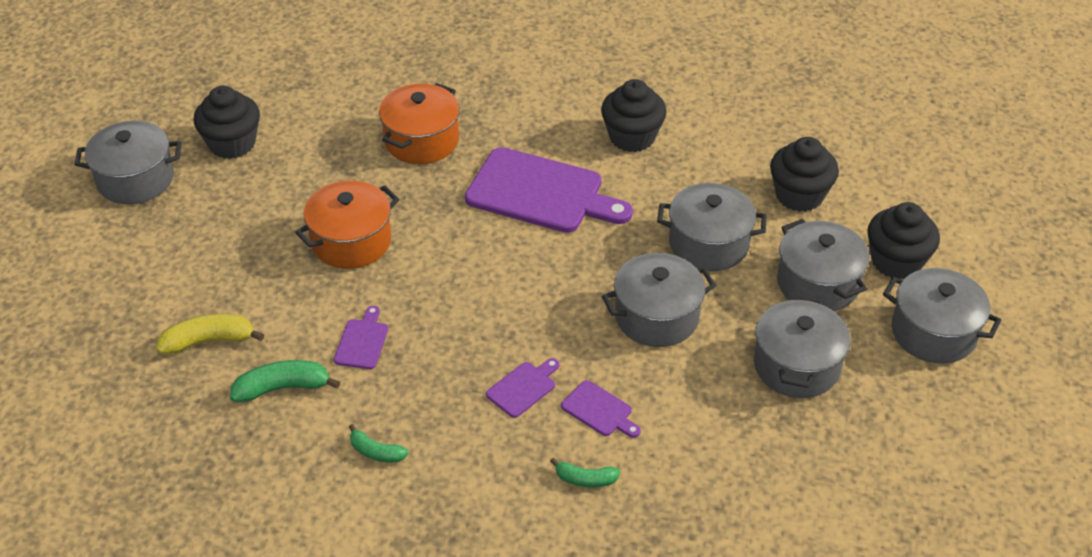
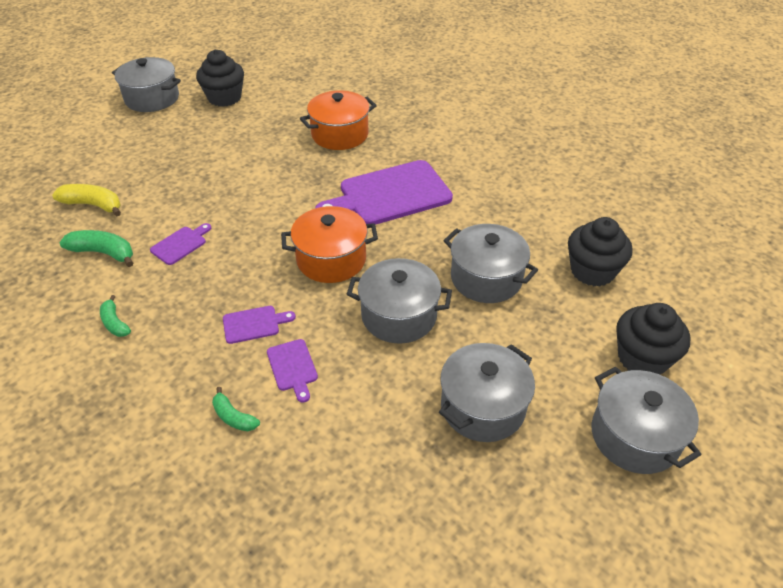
camera: 30 degrees right, 0 degrees up
orange pot [295,180,399,269] -> orange pot moved to [281,206,378,283]
purple cutting board [465,147,633,233] -> purple cutting board turned 105 degrees clockwise [315,160,453,225]
black cupcake [601,79,667,152] -> none
grey pot [777,219,869,311] -> none

